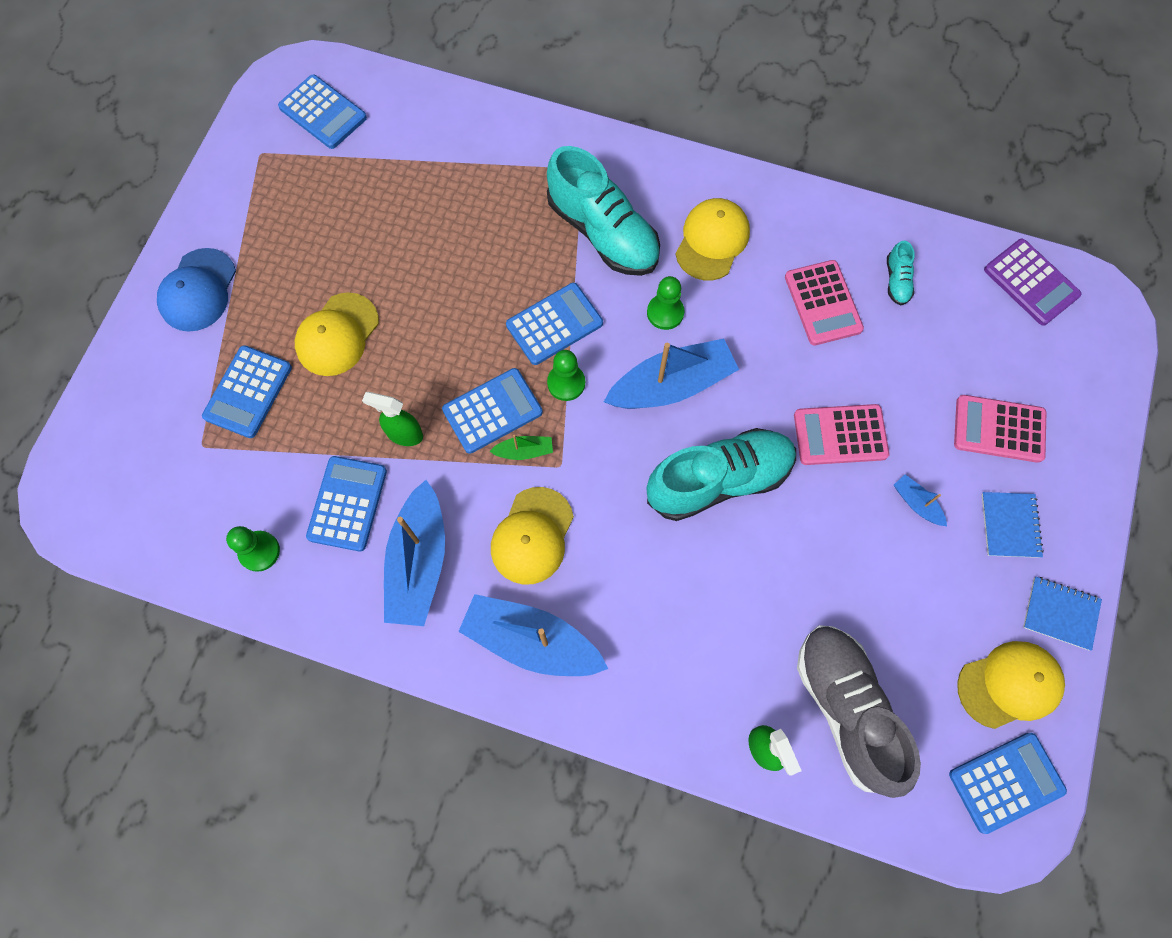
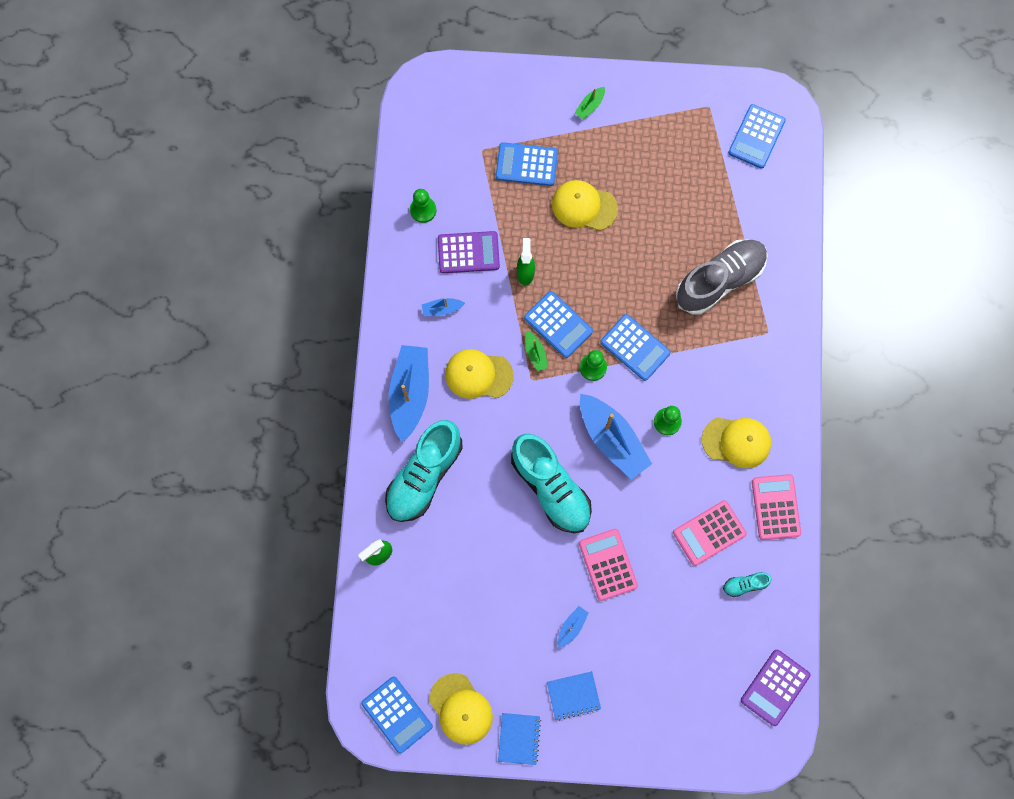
camera: 75 degrees right, 5 degrees up
blue cap [157,248,236,332] -> green boat [575,87,605,119]
blue calculator [306,456,387,552] -> purple calculator [438,231,500,273]
blue boat [384,480,445,626] -> blue boat [422,298,465,316], size x0.45
turquoise shoe [547,146,660,276] -> turquoise shoe moved to [385,420,463,522]
grey shoe [797,625,921,798] -> grey shoe moved to [676,240,768,315]
pink calculator [954,395,1046,463] -> pink calculator moved to [752,474,801,540]

